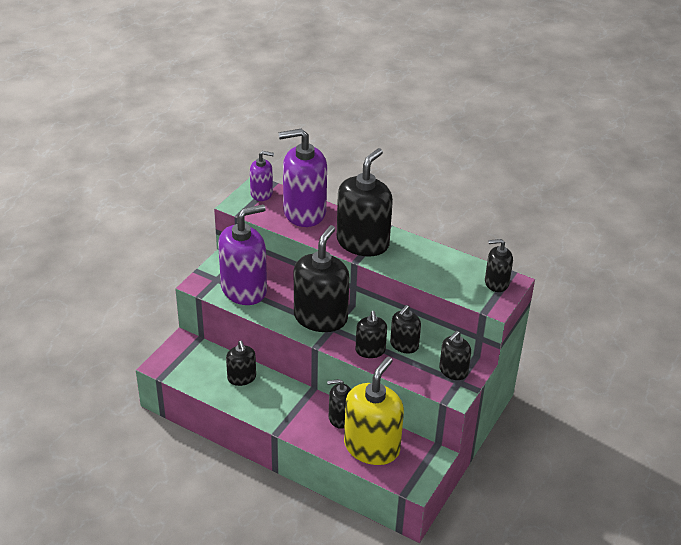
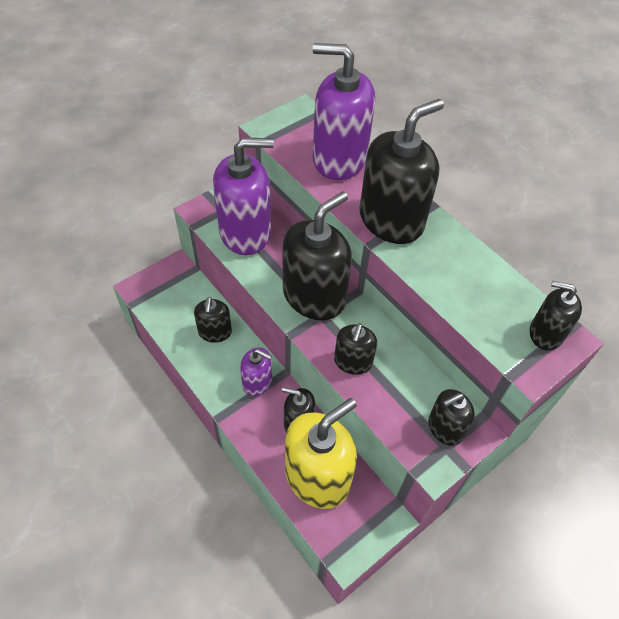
camera: 20 degrees right, 15 degrees up
purple soap dispenser [250,151,274,201] -> purple soap dispenser moved to [240,347,272,396]
black soap dispenser [390,305,421,354] -> none

